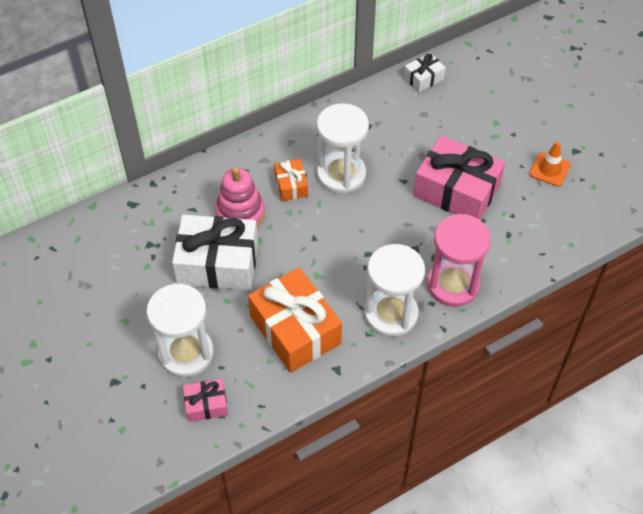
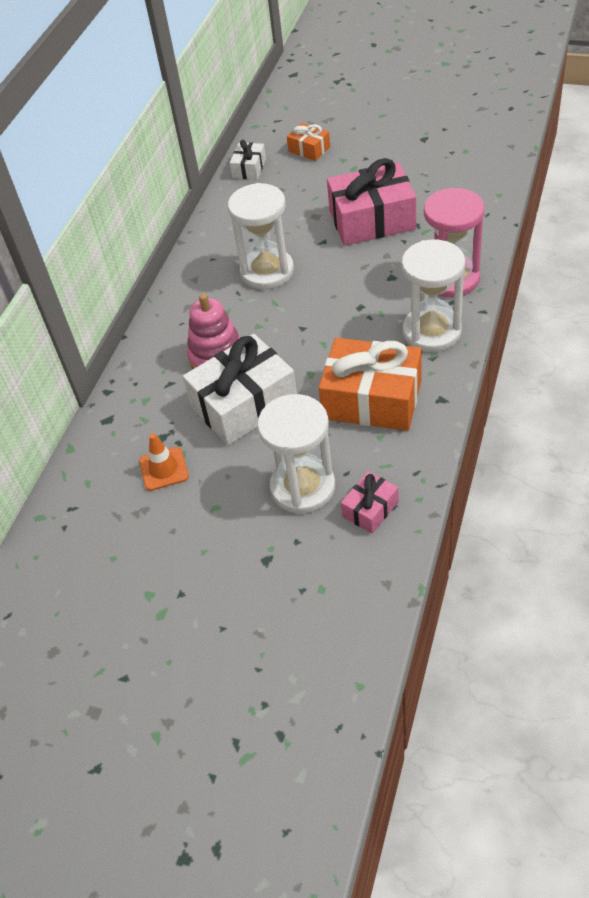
camera: 35 degrees left, 5 degrees down
orange gift [274,159,308,201] -> orange gift moved to [287,123,330,161]
orange traffic cone [529,141,571,186] -> orange traffic cone moved to [139,433,189,491]

